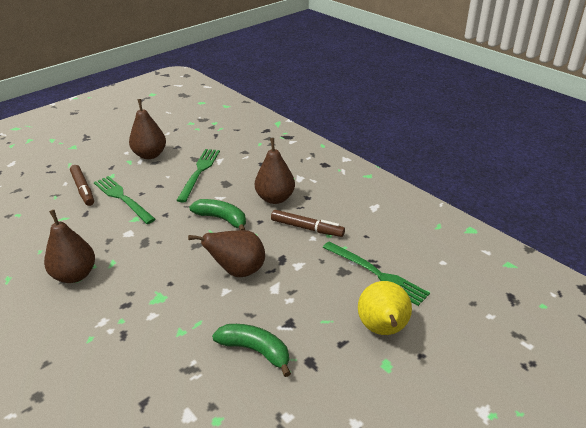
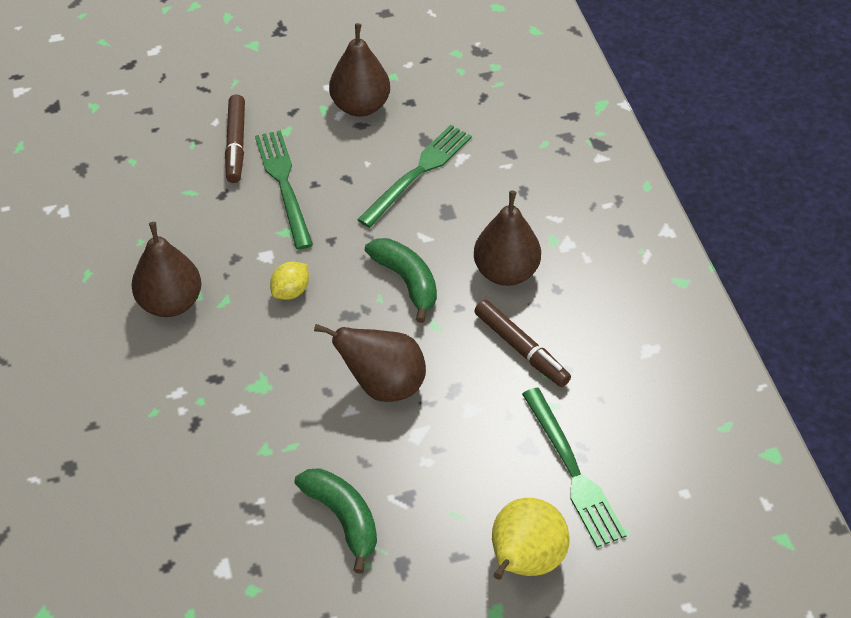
camera: 25 degrees right, 15 degrees up
none -> yellow lemon [270,262,309,300]

